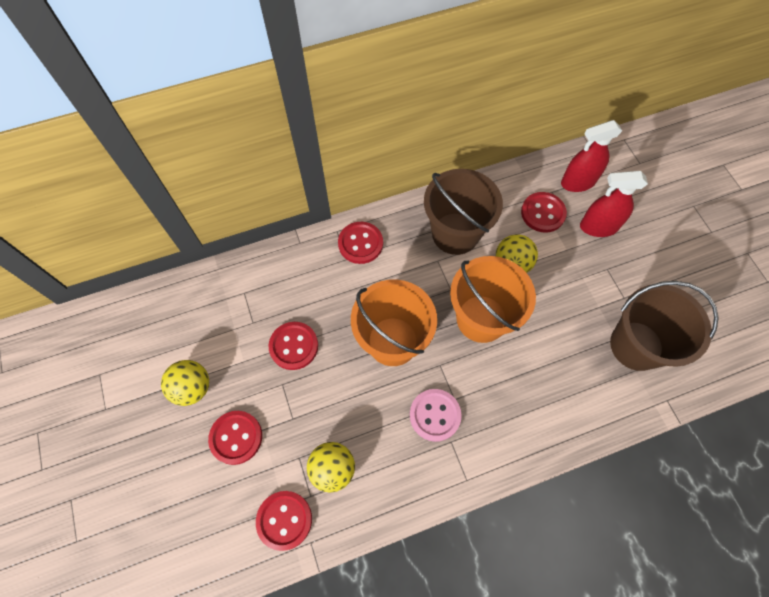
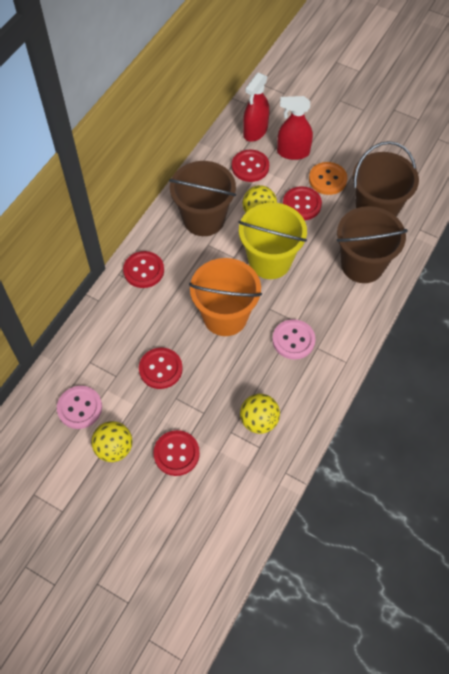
camera: 40 degrees left, 5 degrees down
red button [256,491,312,551] -> red button moved to [283,186,322,220]
orange bucket [450,256,536,343] -> yellow bucket [238,202,307,279]
red spray bottle [580,171,648,237] -> red spray bottle turned 45 degrees clockwise [277,96,313,160]
none -> pink button [57,386,102,429]
none -> orange button [309,162,347,195]
none -> brown bucket [337,206,408,283]

